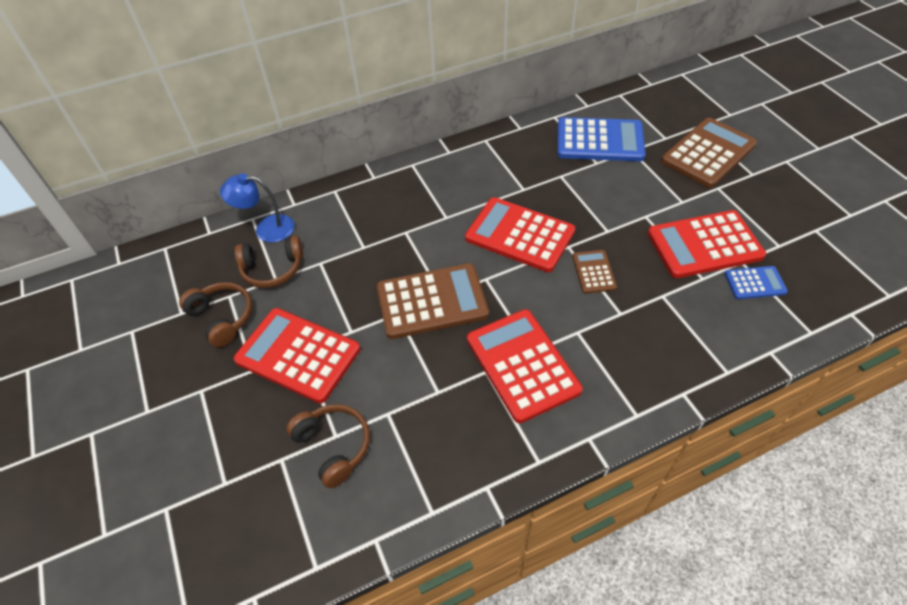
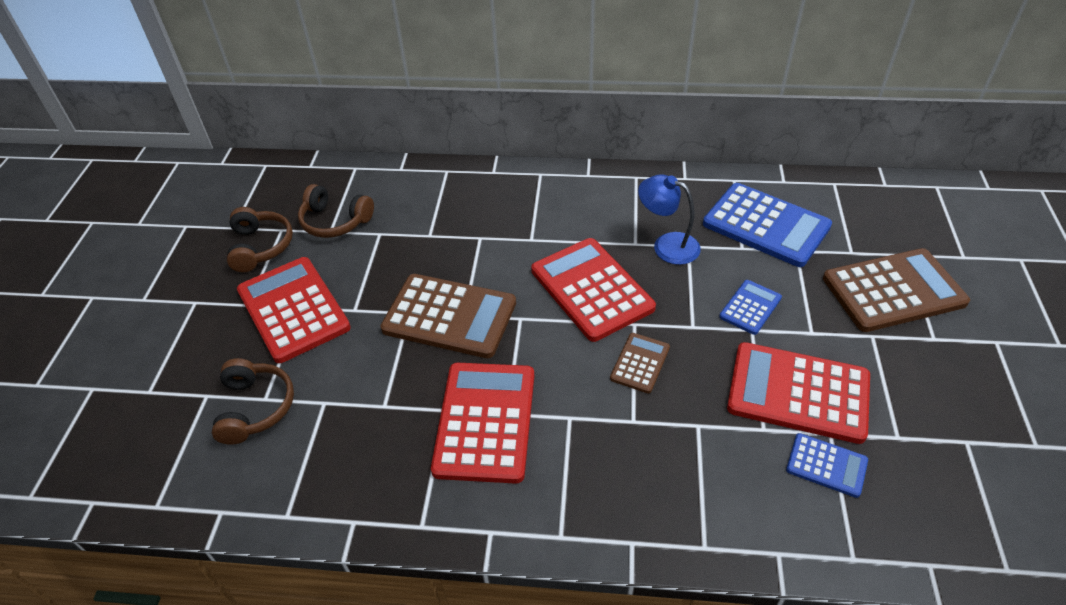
camera: 30 degrees right, 5 degrees down
blue lamp [220,173,294,243] -> blue lamp moved to [638,174,701,265]
none -> blue calculator [719,280,782,335]

